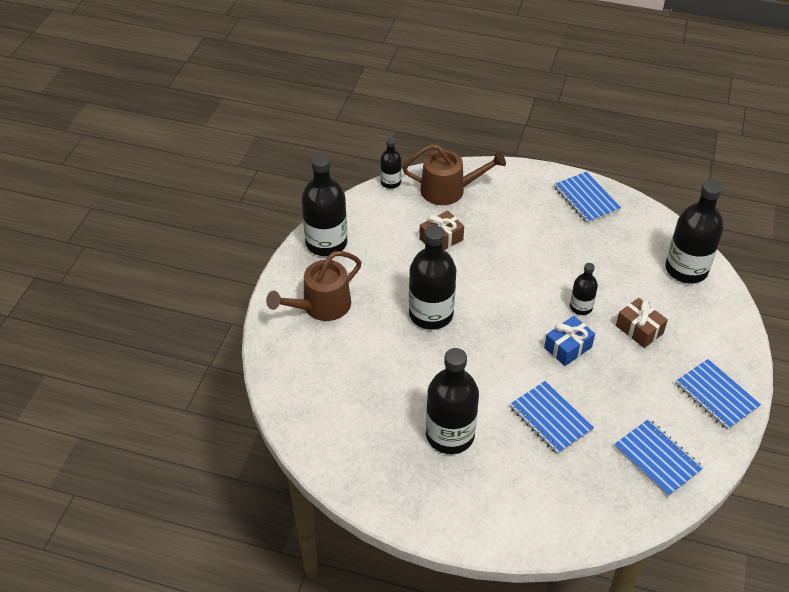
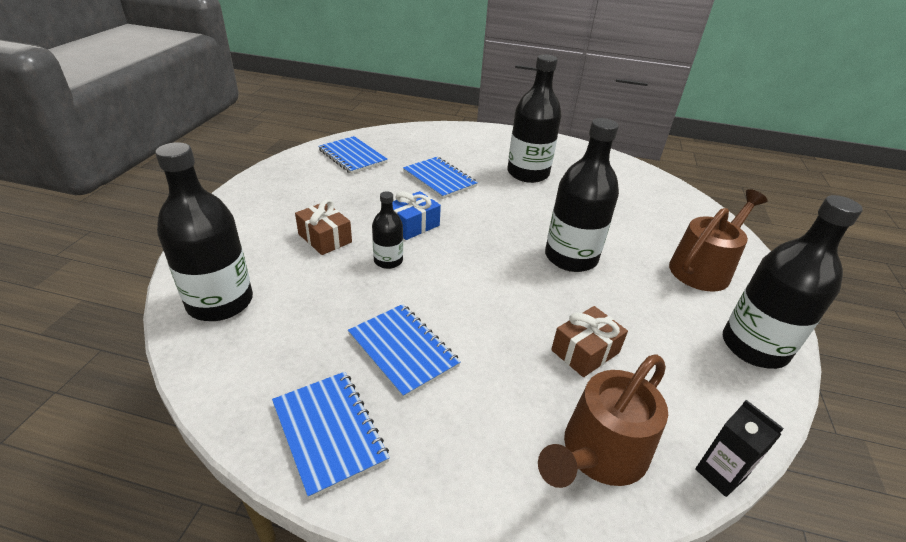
camera: 175 degrees right, 10 degrees down
black bottle [380,138,402,189] -> black carton [695,400,784,497]
brown watering can [402,144,506,205] -> brown watering can turned 45 degrees counterclockwise [538,354,668,488]
blue notebook [675,359,761,430] -> blue notebook moved to [348,304,461,399]

